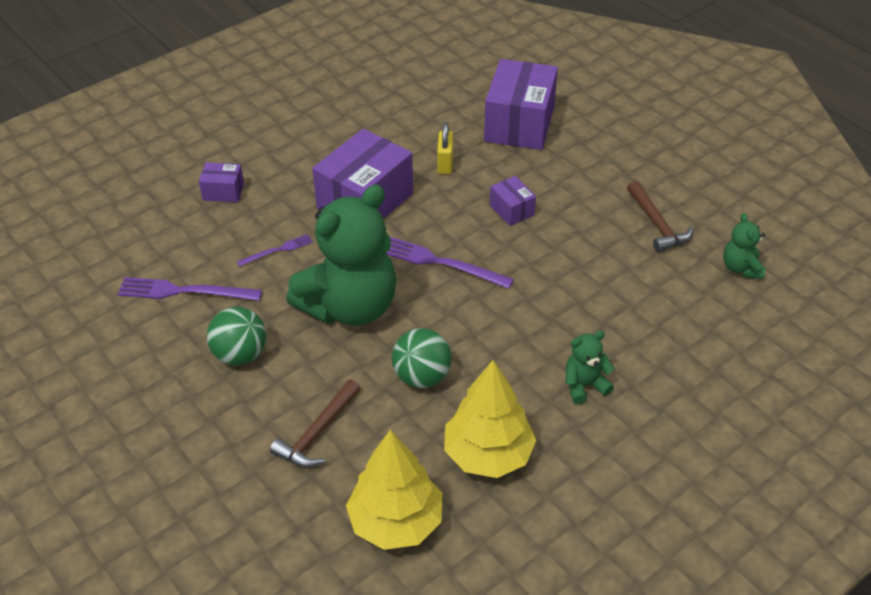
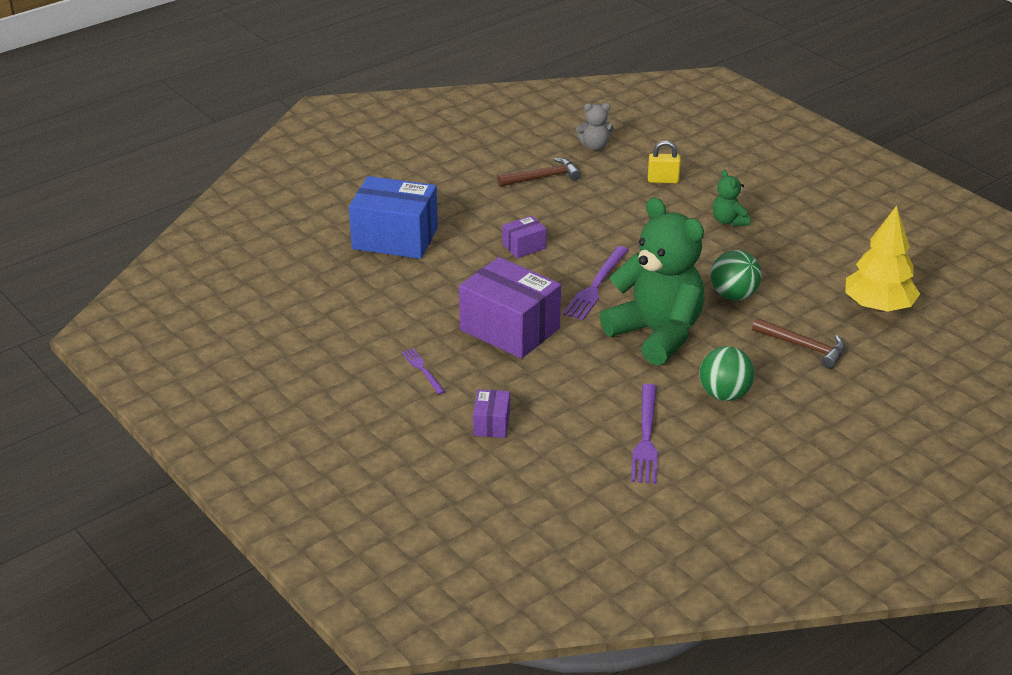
camera: 90 degrees left, 10 degrees down
purple fork [237,234,313,266] -> purple fork moved to [402,348,445,394]
yellow padlock [437,122,453,174] -> yellow padlock moved to [648,140,681,183]
yellow tree [444,360,536,478] -> none
purple box [484,59,558,150] -> blue box [349,176,438,259]
green teddy bear [723,213,765,279] -> grey teddy bear [576,103,614,150]

